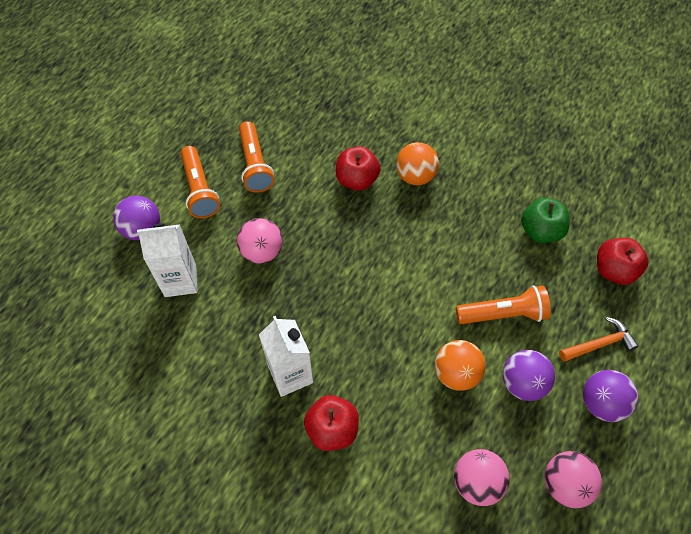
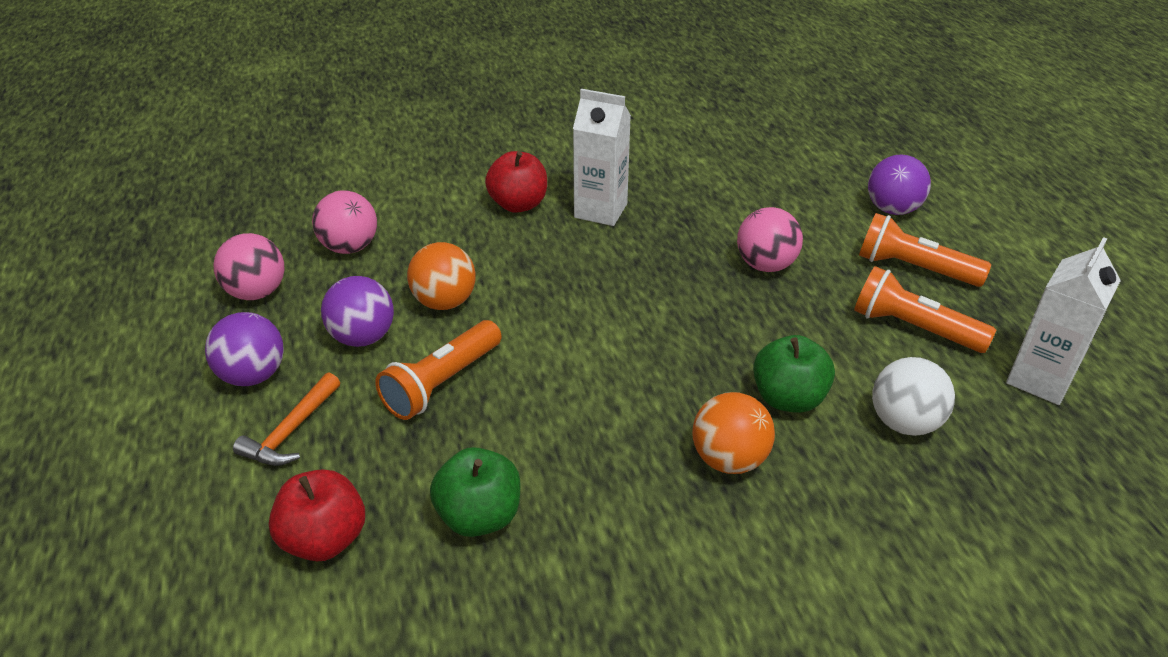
camera: 135 degrees right, 20 degrees down
white carton [137,223,198,297] -> white carton moved to [1006,237,1121,405]
red apple [336,146,380,191] -> green apple [753,335,835,413]
none -> white ball [872,357,955,436]

